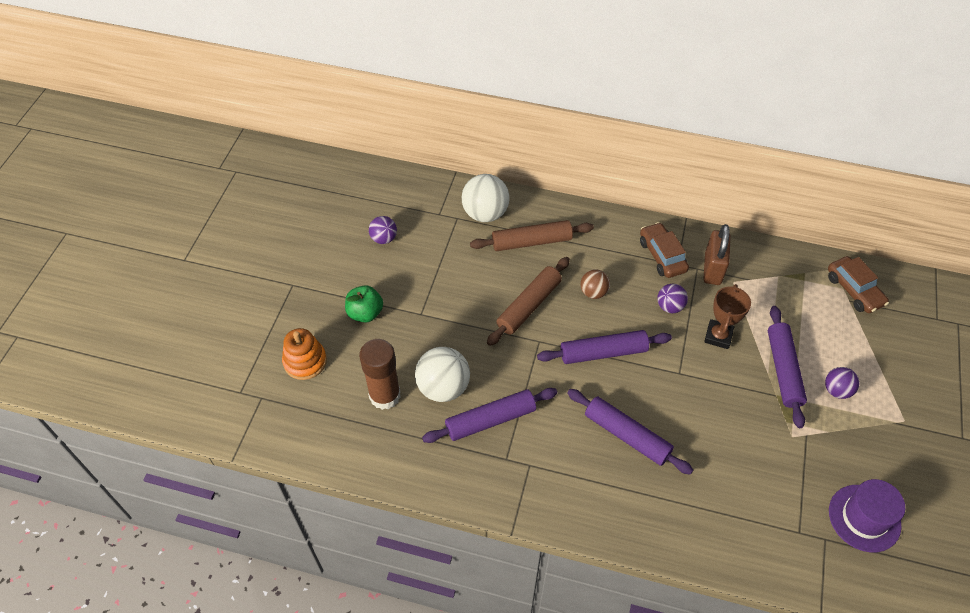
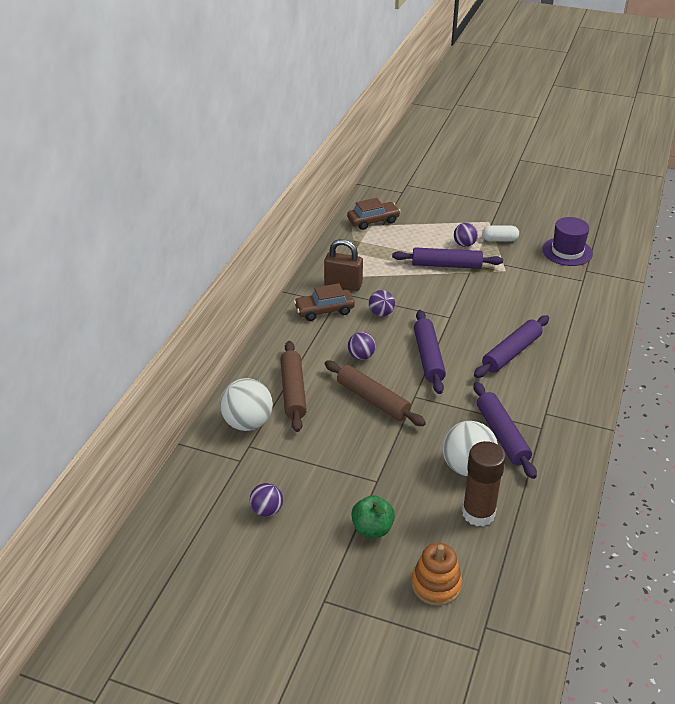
camera: 85 degrees left, 15 degrees down
brown ball [580,269,610,299] -> purple ball [348,332,376,360]
brown trophy [704,284,751,349] -> none
none -> white capsule [482,225,519,242]

